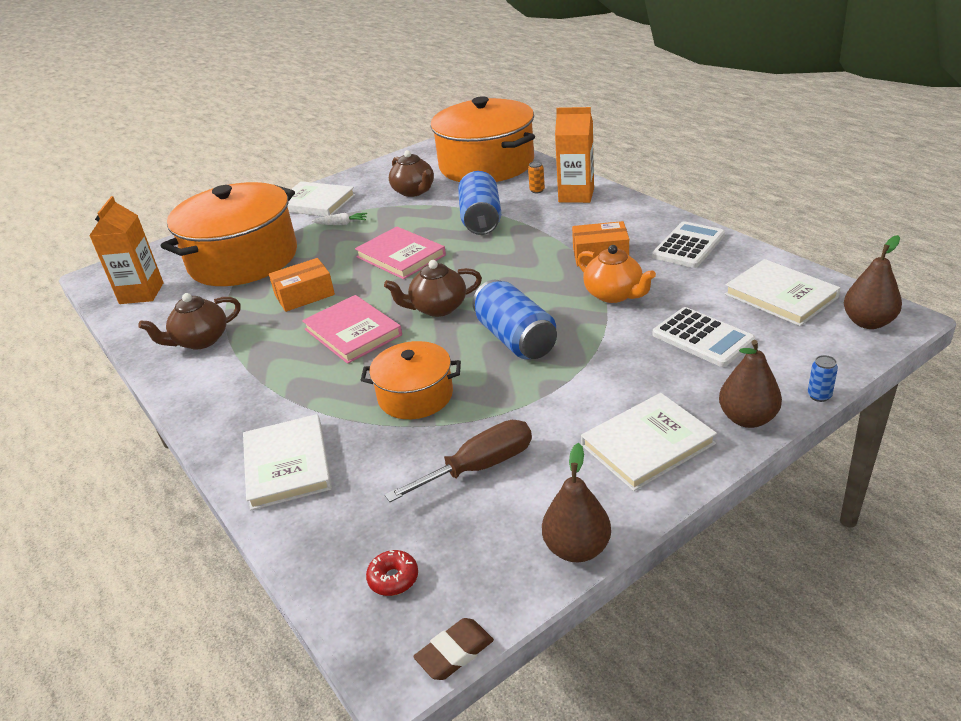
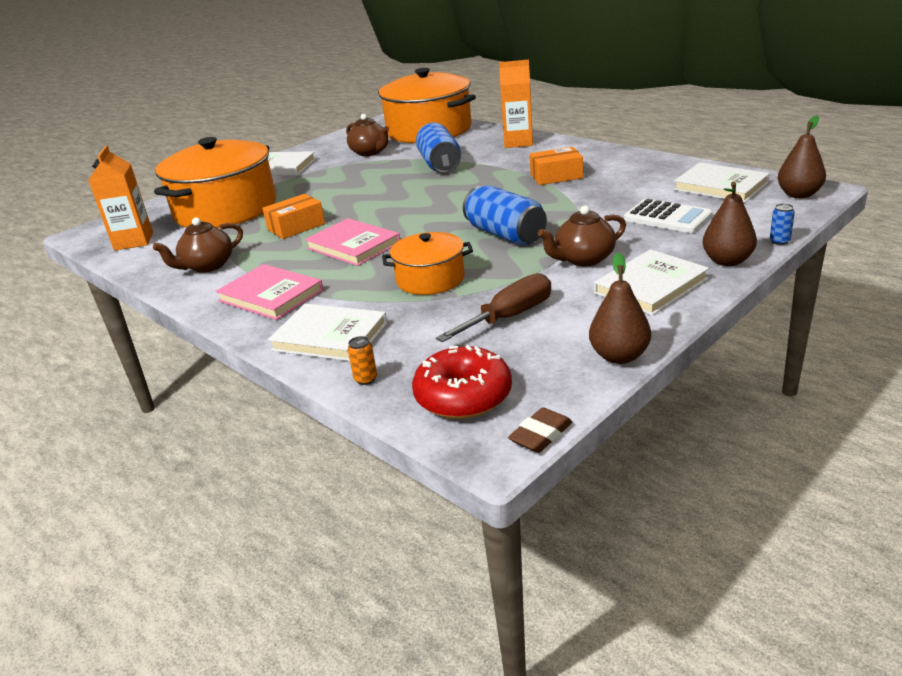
camera: 10 degrees left, 5 degrees down
white book [243,414,332,511] -> white book turned 45 degrees counterclockwise [268,304,387,361]
white carrot [312,213,367,225] -> none
pink book [355,226,446,279] -> pink book moved to [215,264,323,320]
red donut [366,550,418,596] -> red donut [412,345,512,419], size x2.08
brown teapot [384,260,482,317] -> brown teapot moved to [538,205,626,266]
orange can [528,161,545,193] -> orange can moved to [348,336,377,385]
orange teapot [577,245,656,303] -> none
white calculator [652,221,725,268] -> none

